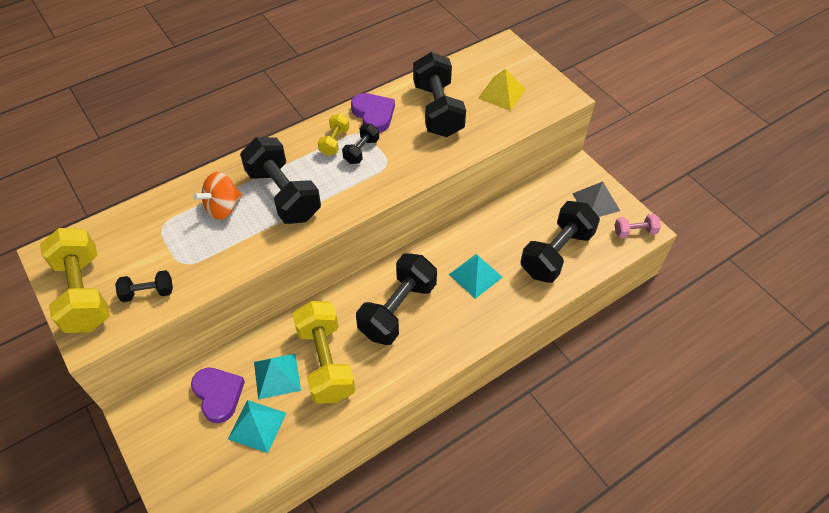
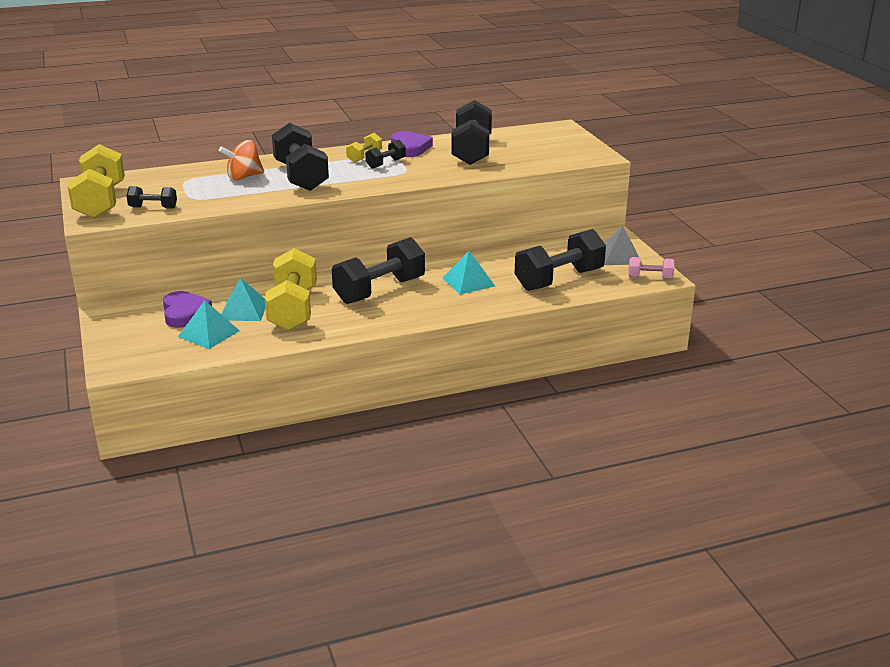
camera: 15 degrees right, 25 degrees down
yellow pyramid [478,69,526,111] -> none

